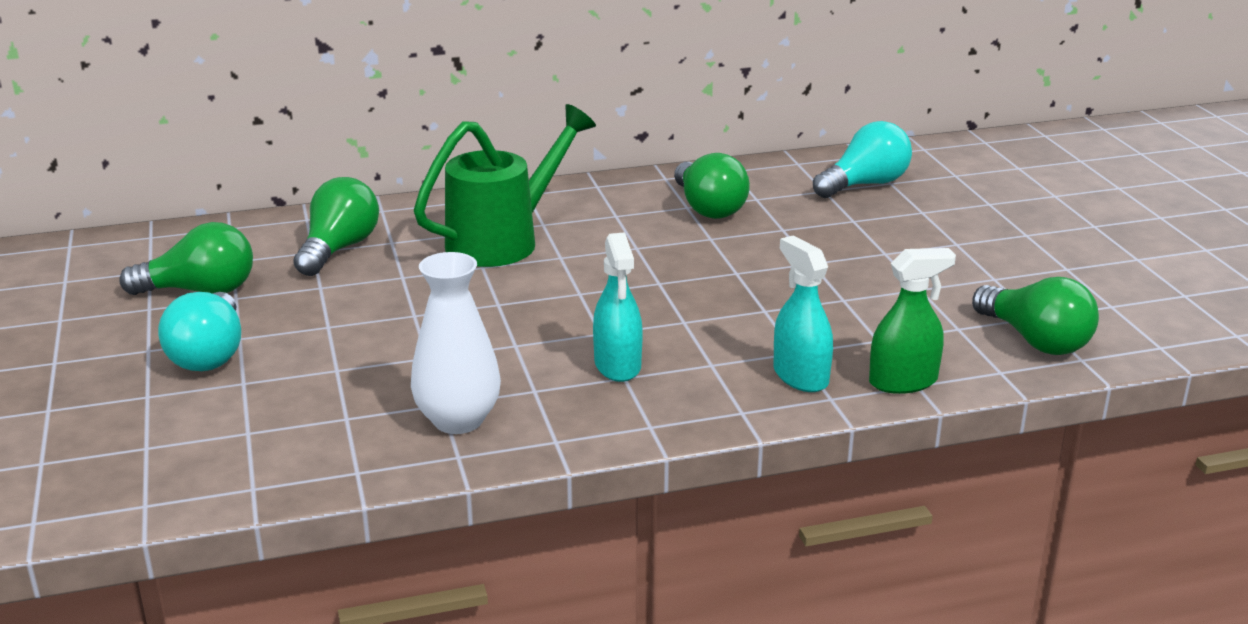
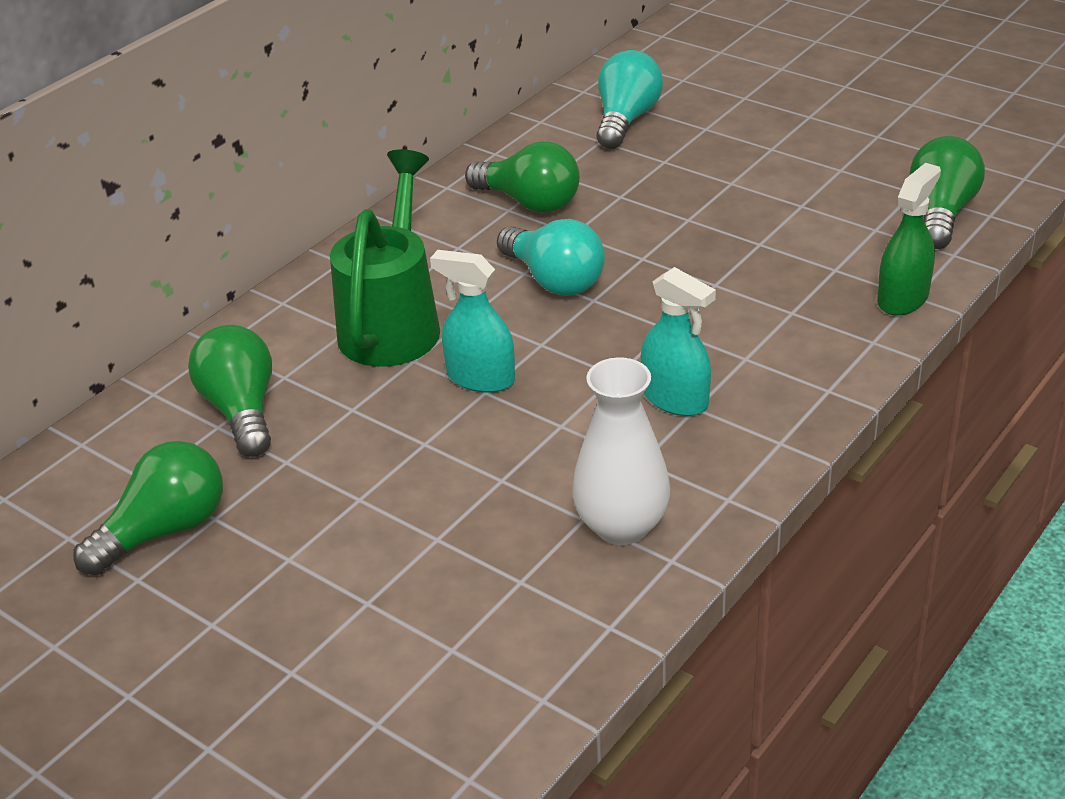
camera: 35 degrees left, 10 degrees up
turquoise light bulb [158,292,241,371] -> turquoise light bulb moved to [497,219,605,296]
turquoise spray bottle [773,236,833,392] -> turquoise spray bottle moved to [430,250,515,393]
green light bulb [972,277,1099,355] -> green light bulb turned 90 degrees counterclockwise [910,136,985,249]

